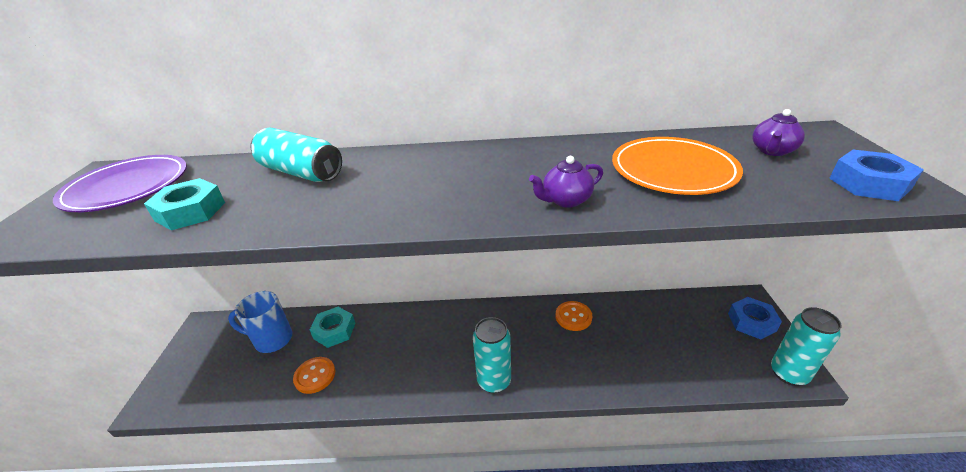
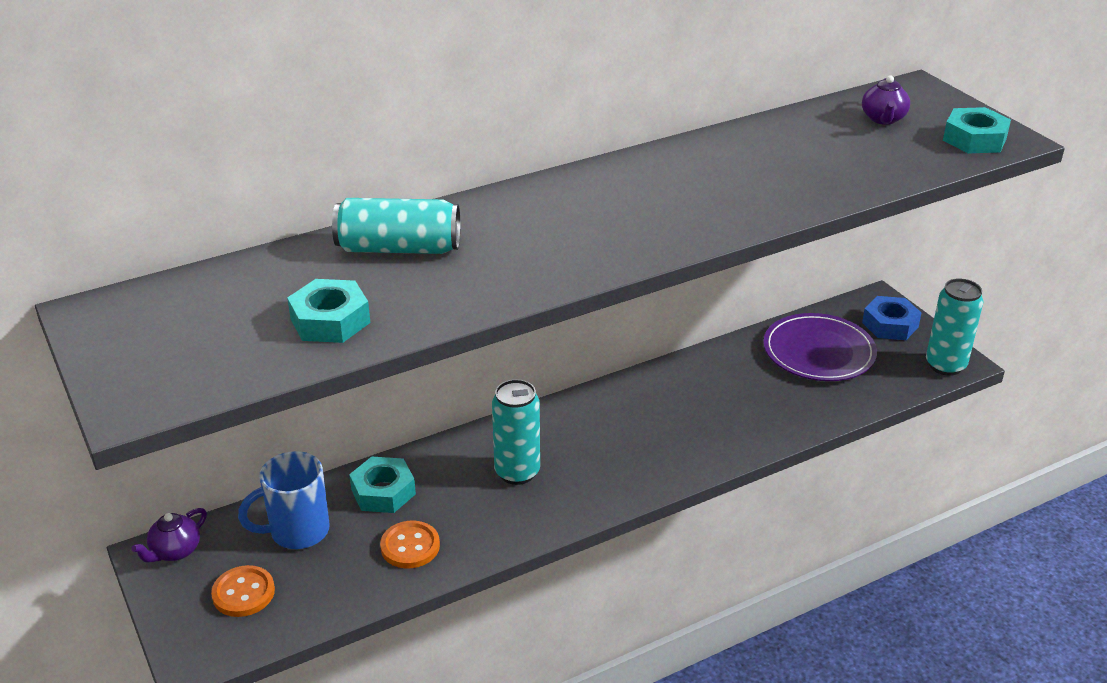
camera: 30 degrees left, 0 degrees up
purple plate [53,155,187,212] -> purple plate moved to [763,313,877,381]
turquoise can [473,317,511,393] -> turquoise can moved to [492,379,540,485]
purple teapot [529,156,603,208] -> purple teapot moved to [131,508,207,563]
orange button [556,301,592,331] -> orange button moved to [211,565,275,617]
orange plate [612,137,743,195] -> none
blue nut [829,150,924,201] -> turquoise nut [943,107,1011,153]

